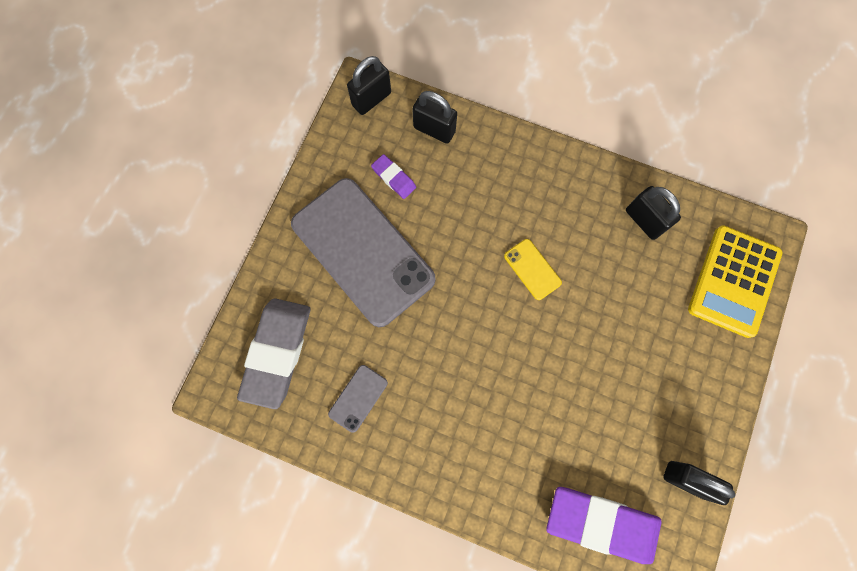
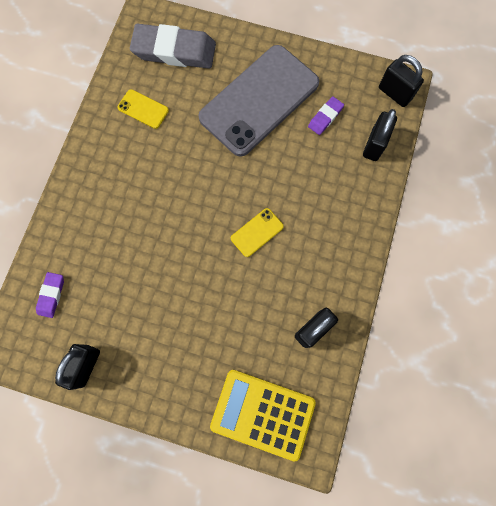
camera: 85 degrees right, 0 degrees up
grey phone [328,365,388,433] -> yellow phone [117,89,169,129]
purple eraser [546,487,662,564] -> purple eraser [36,272,64,318], size x0.47

